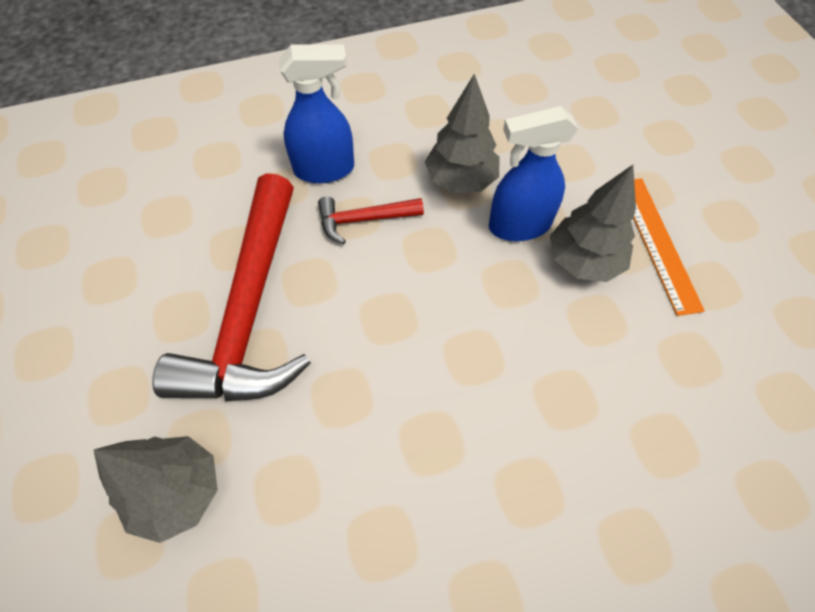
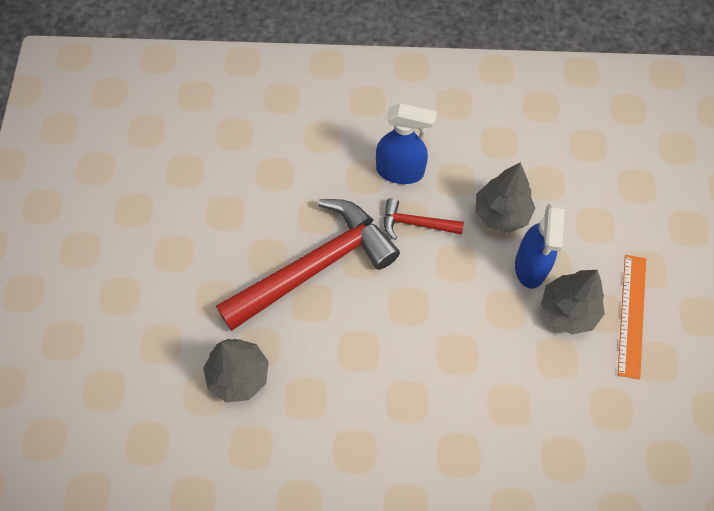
camera: 20 degrees right, 5 degrees up
red hammer [152,173,311,402] -> red hammer turned 150 degrees counterclockwise [216,199,400,331]
blue spray bottle [489,106,578,241] -> blue spray bottle turned 90 degrees counterclockwise [515,203,565,288]

